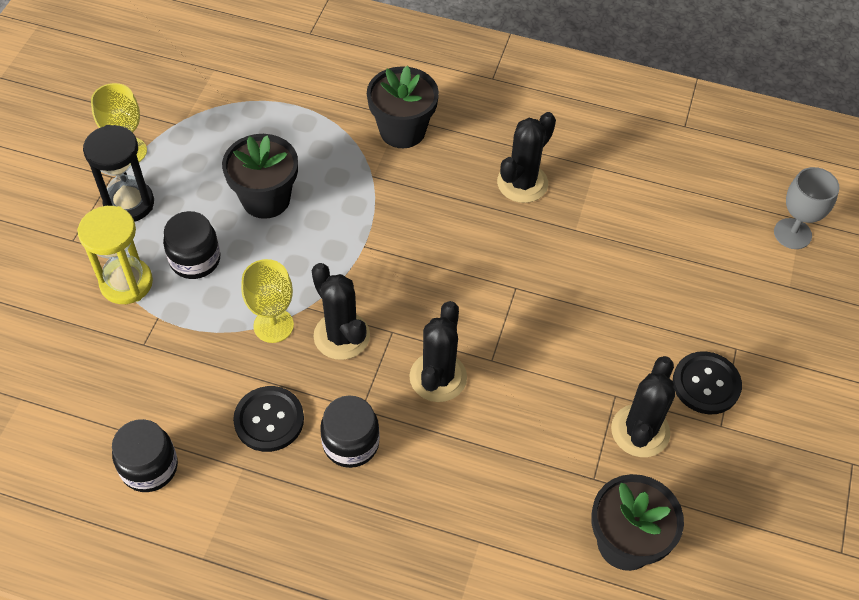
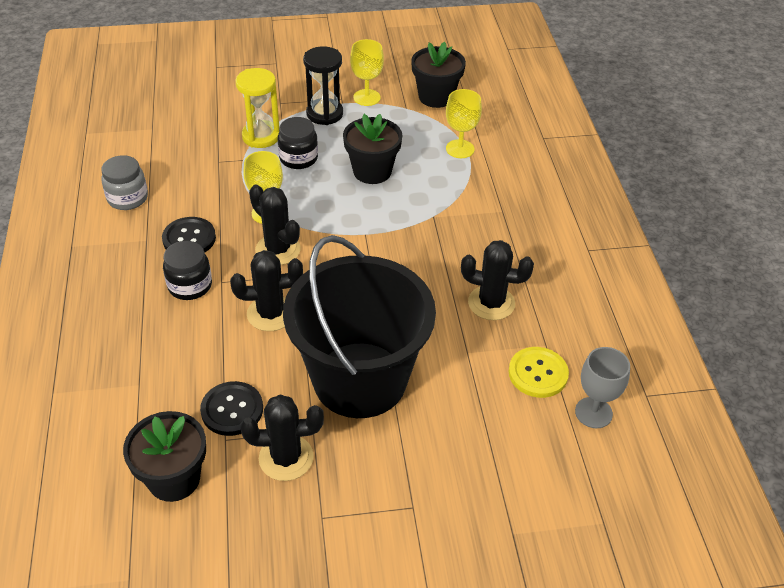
camera: 65 degrees right, 10 degrees down
black jar [112,419,178,492] -> grey jar [101,155,148,210]
black cactus [312,263,370,360] -> black cactus turned 75 degrees counterclockwise [249,184,301,265]
black flower pot [367,66,439,148] -> black flower pot moved to [411,42,466,108]
black button [673,351,742,414] -> black button moved to [200,381,263,436]
grey goblet [774,167,839,249] -> grey goblet moved to [575,347,630,428]
none -> black bucket [283,235,436,418]
none -> yellow goblet [446,89,482,158]
none -> yellow button [509,347,569,398]

